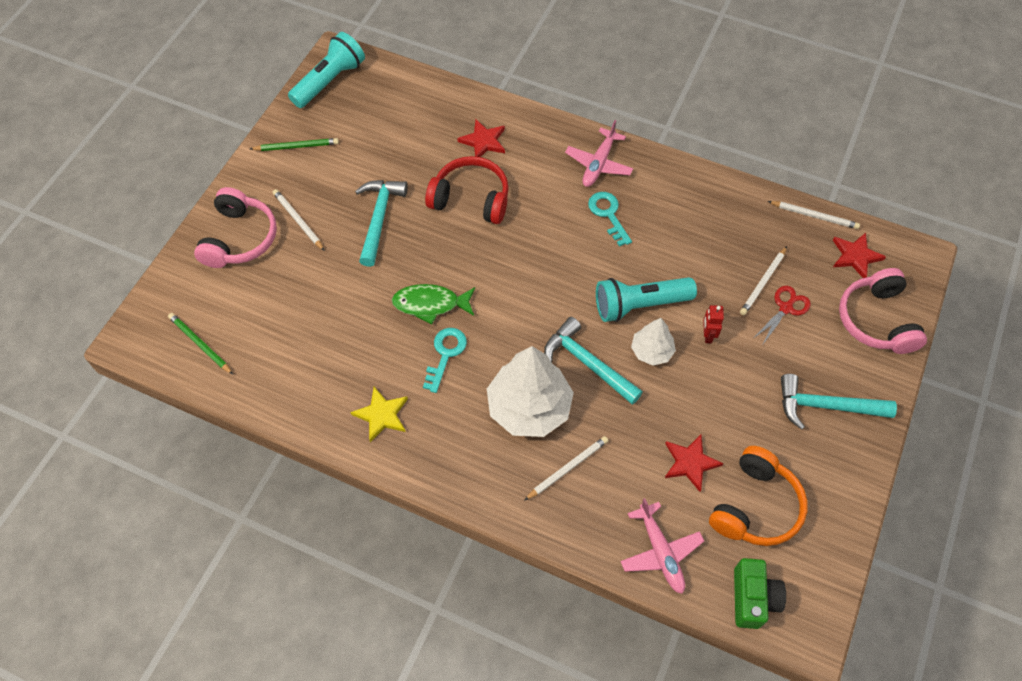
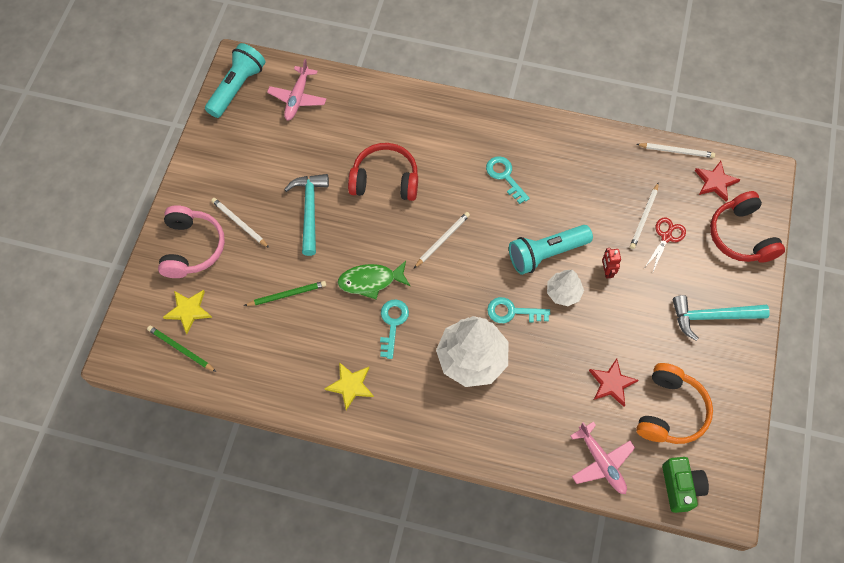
camera: 10 degrees left, 5 degrees up
green pencil [250,138,339,151] -> green pencil moved to [244,281,326,306]
red star [457,120,505,157] -> none
white pencil [524,436,608,501] -> white pencil moved to [414,212,470,268]
turquoise hammer [544,317,643,405] -> turquoise key [487,297,550,323]
pink plane [565,120,633,187] -> pink plane moved to [267,59,326,121]
pink headphones [839,268,927,354] -> red headphones [710,191,785,263]
none -> yellow star [163,290,212,334]

